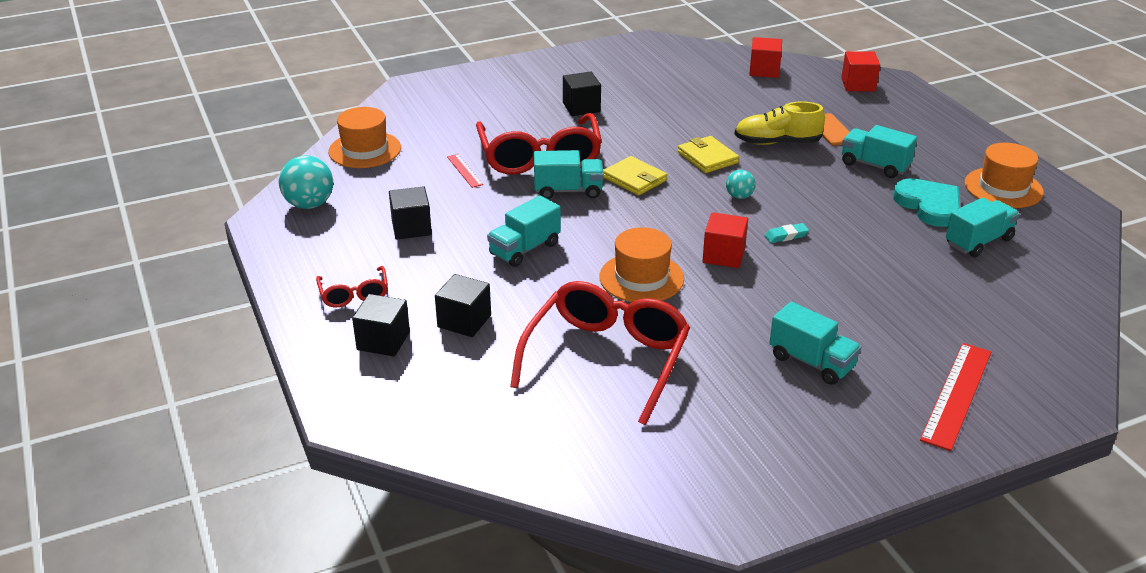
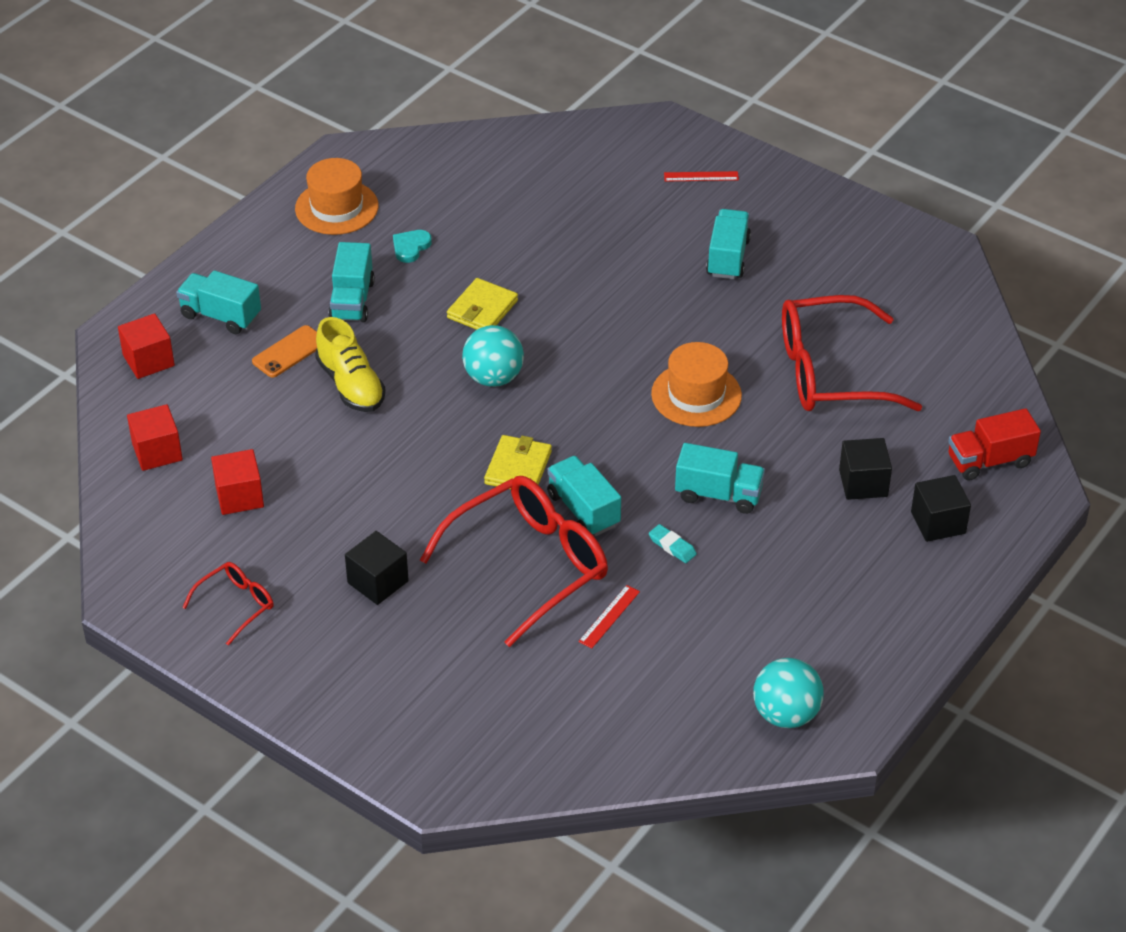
camera: 120 degrees left, 10 degrees up
red glasses [316,266,388,308] -> red glasses moved to [182,562,273,646]
orange hat [328,107,401,168] -> none
black cube [389,186,432,240] -> none
yellow wallet [678,136,739,173] -> yellow wallet moved to [447,278,518,330]
red cube [702,212,748,268] -> red cube moved to [211,449,264,515]
turquoise ball [726,170,755,199] -> turquoise ball [462,325,524,387], size x1.79
turquoise eraser [765,223,809,243] -> turquoise eraser moved to [649,524,697,563]
turquoise heart [893,178,960,227] -> turquoise heart [393,230,432,263], size x0.55
red ruler [920,343,991,451] -> red ruler [664,171,739,182], size x0.52
turquoise truck [946,198,1020,257] -> turquoise truck moved to [176,270,261,334]
none -> red truck [948,408,1041,481]

